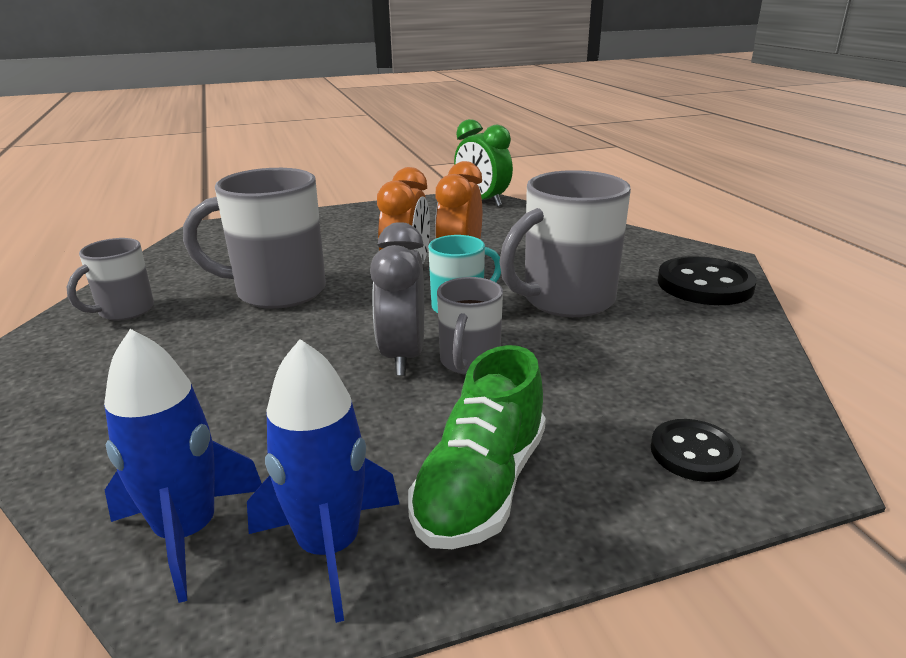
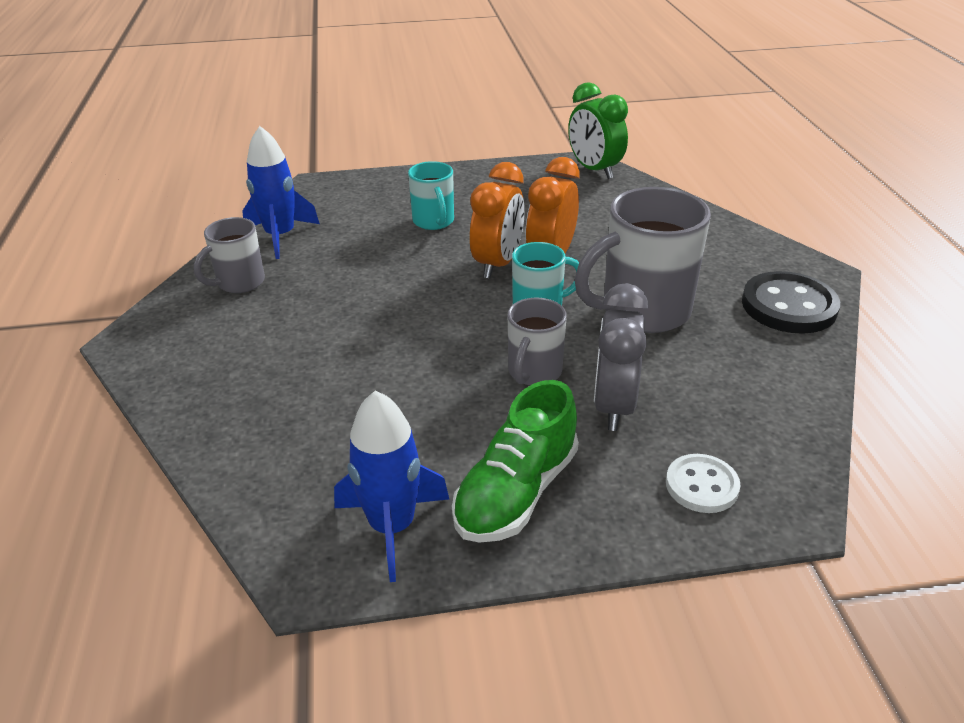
camera: 10 degrees right, 10 degrees up
blue rocket [104,329,262,603] -> blue rocket moved to [242,126,320,259]
grey mug [183,168,326,309] -> none
grey clock [370,222,424,376] -> grey clock moved to [594,283,648,431]
black button [651,419,742,482] -> white button [666,454,741,513]
none -> turquoise mug [408,161,454,230]

